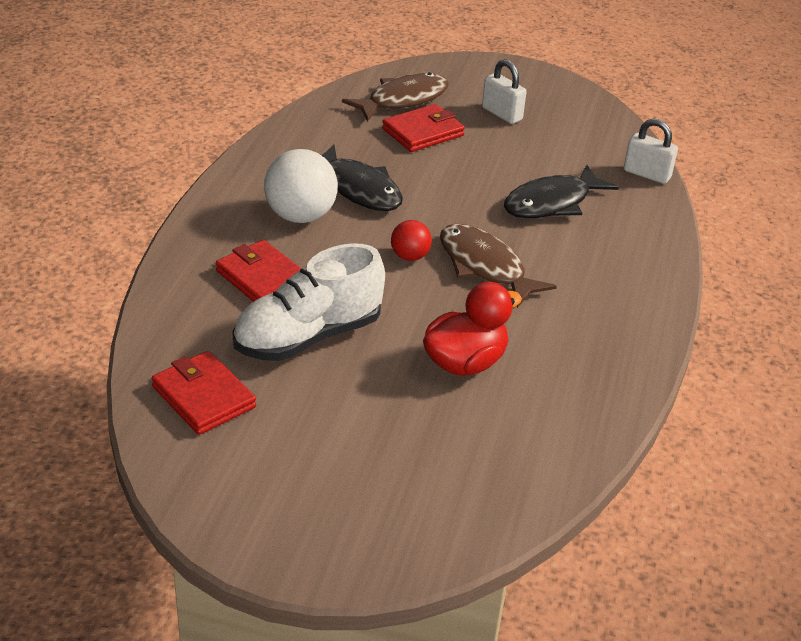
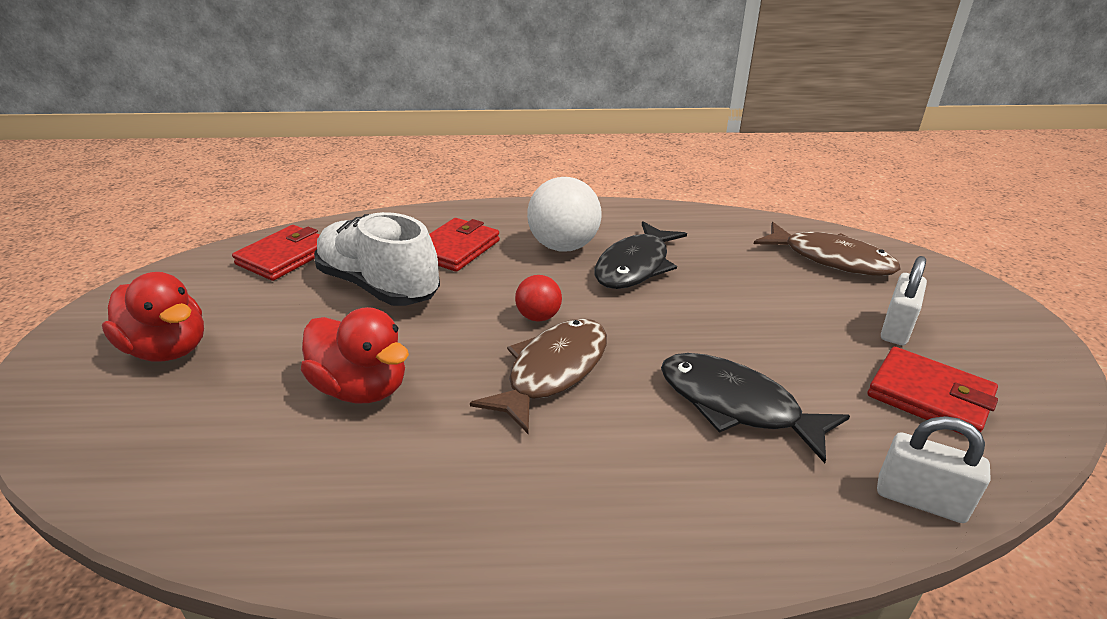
camera: 75 degrees right, 5 degrees down
red wallet [382,104,465,152] -> red wallet moved to [867,347,998,435]
white padlock [624,119,678,184] -> white padlock turned 75 degrees counterclockwise [877,416,991,523]
none -> red duck [102,272,204,361]

